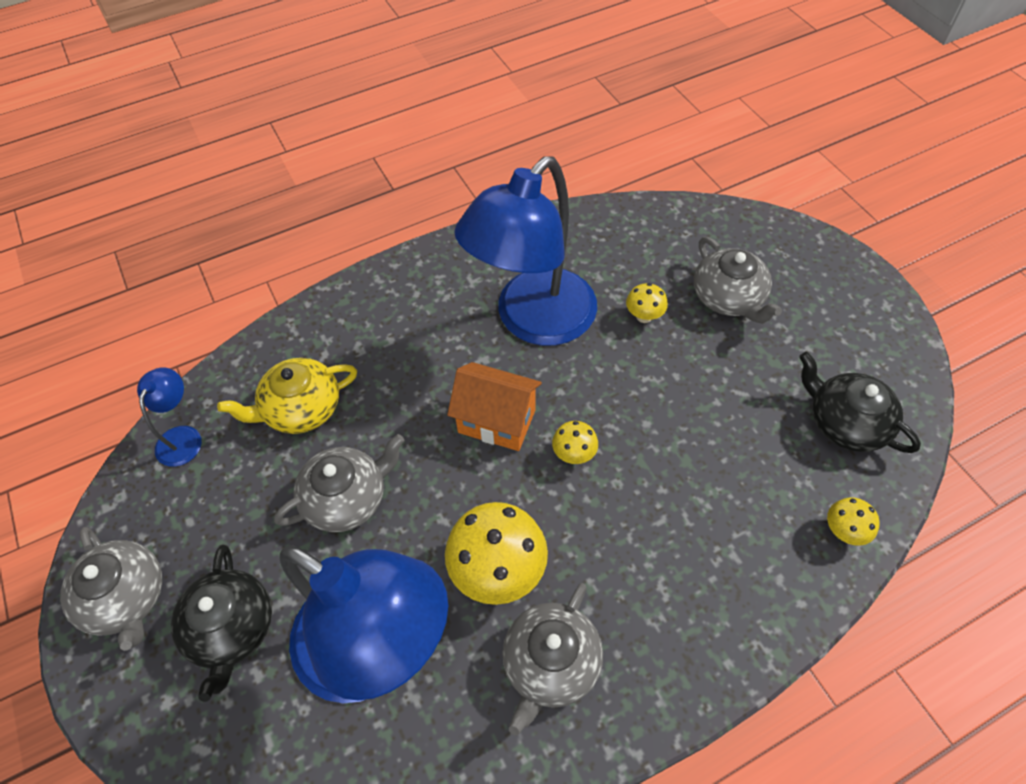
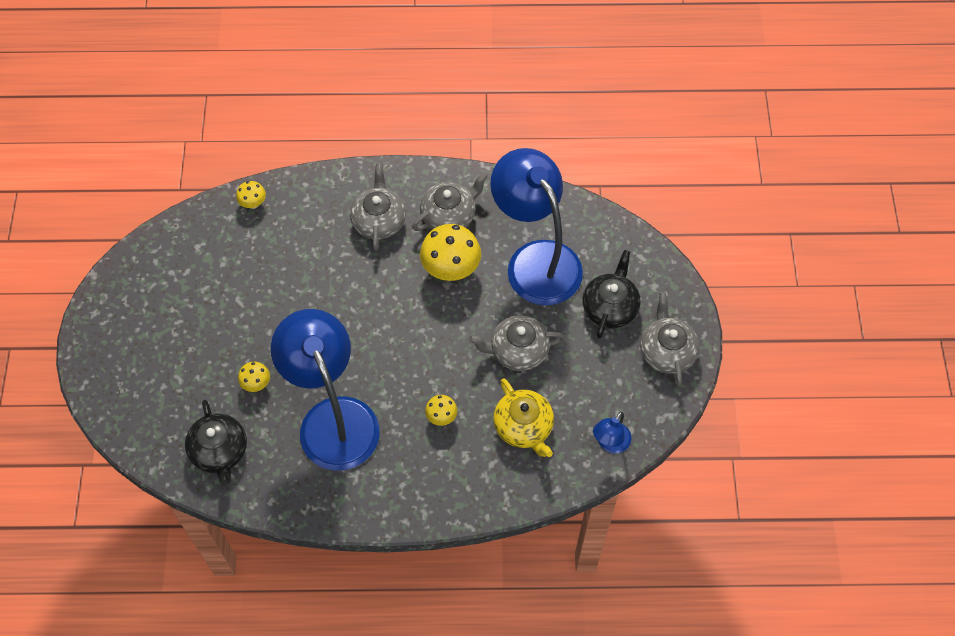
camera: 155 degrees left, 5 degrees up
yellow teapot [217,358,357,434] -> yellow teapot turned 60 degrees clockwise [493,378,554,457]
orange house [447,362,542,451] -> none
blue lamp [454,156,597,346] -> blue lamp turned 90 degrees counterclockwise [271,309,380,471]
yellow mushroom [552,421,598,464] -> yellow mushroom moved to [425,395,457,426]
grey teapot [694,237,782,324] -> grey teapot moved to [350,163,406,251]
black teapot [799,352,921,453] -> black teapot moved to [185,400,247,486]

